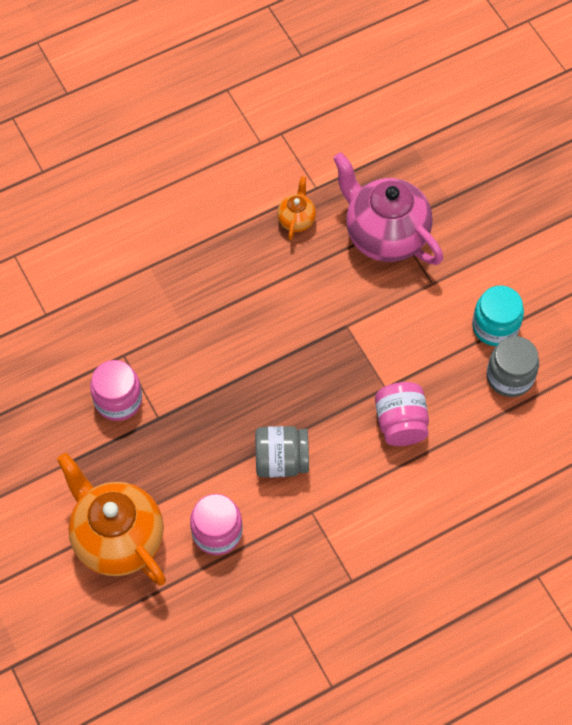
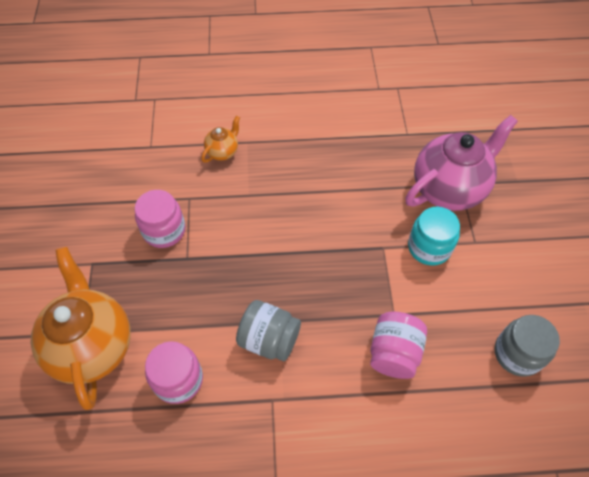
camera: 25 degrees right, 5 degrees down
orange teapot [277,176,316,240] -> orange teapot moved to [201,116,240,163]
pink teapot [333,152,443,265] -> pink teapot turned 75 degrees clockwise [405,115,518,211]
turquoise jar [472,286,524,346] -> turquoise jar moved to [408,207,460,266]

